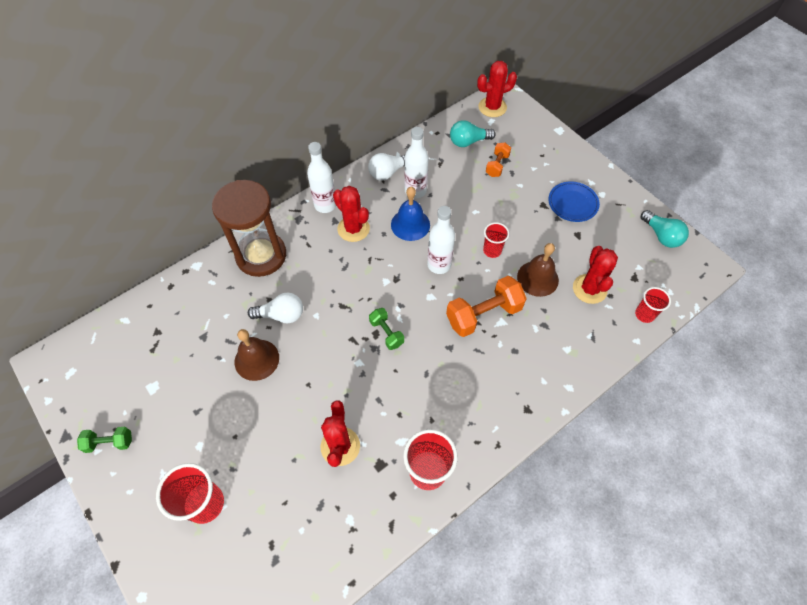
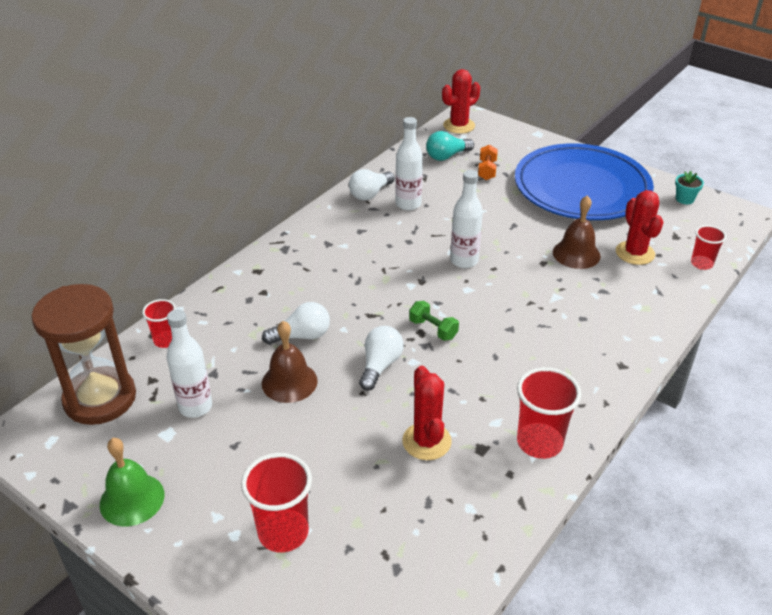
camera: 15 degrees left, 20 degrees down
green dumbbell [77,427,132,453] -> green bell [100,438,165,526]
brown hourglass [212,180,286,277] -> brown hourglass moved to [31,284,136,425]
white bottle [307,142,336,213] -> white bottle moved to [167,309,212,418]
red cactus [333,186,370,242] -> none
blue bell [391,187,430,241] -> none
orange dumbbell [446,276,527,337] -> none
red cup [483,222,509,258] -> red cup moved to [142,299,176,348]
blue plate [549,181,600,222] -> blue plate [515,143,654,220], size x2.42
turquoise light bulb [641,210,689,248] -> turquoise flower pot [675,171,704,204]
none -> white light bulb [359,326,404,391]

